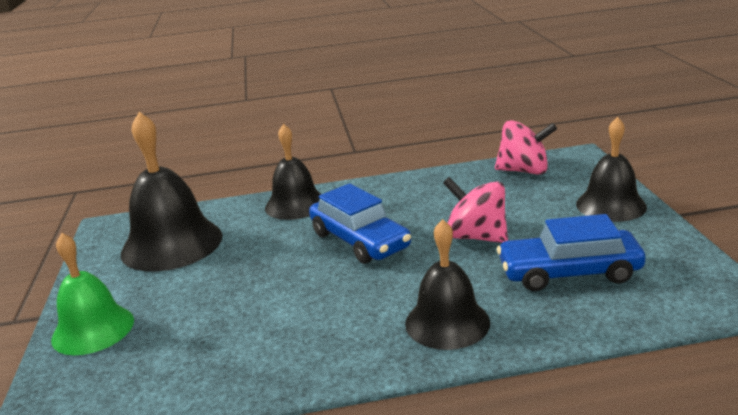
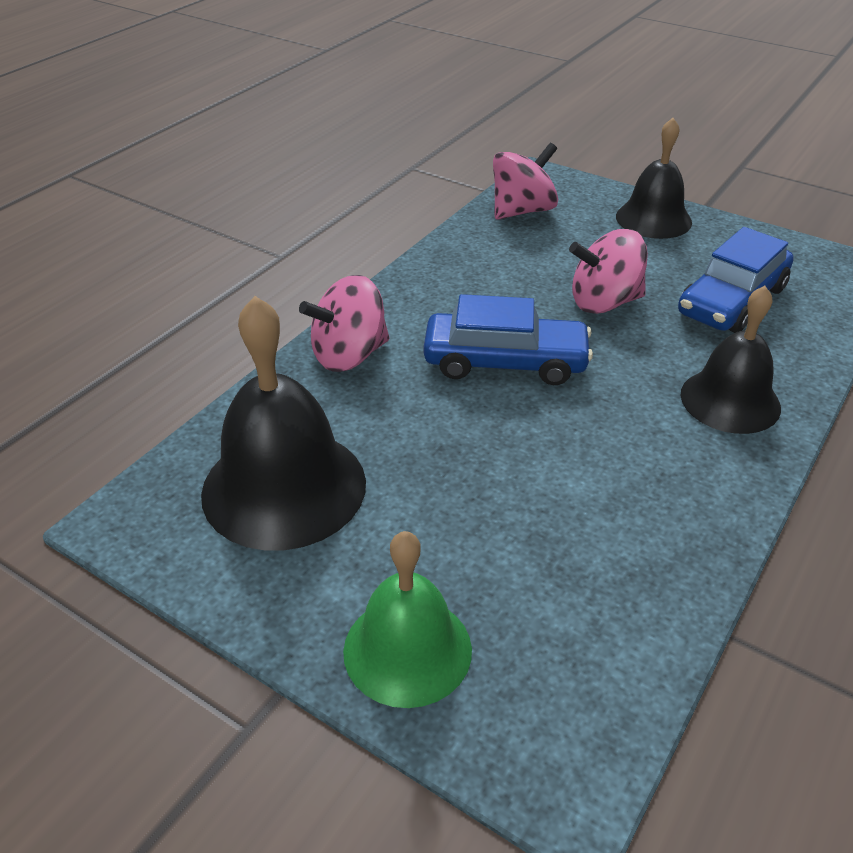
camera: 50 degrees left, 15 degrees up
black bell [265,124,321,220] -> pink spinning top [299,275,389,372]

